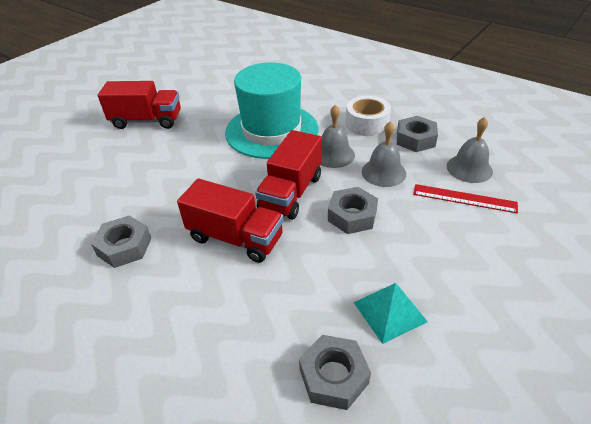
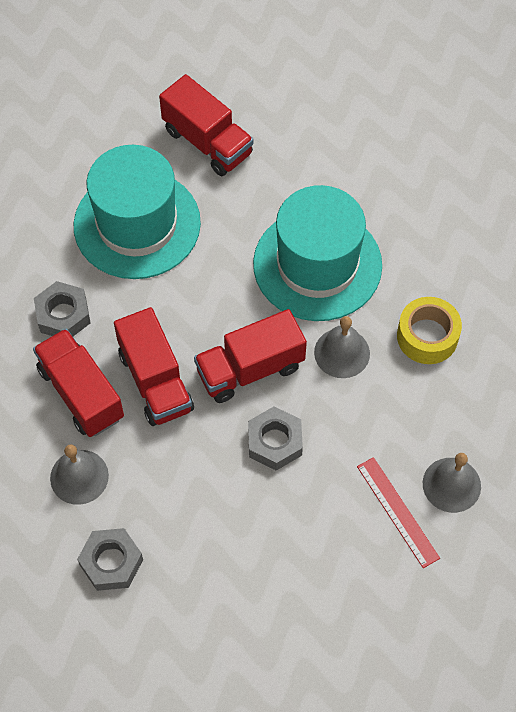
camera: 40 degrees right, 20 degrees up
white tape [346,96,391,136] -> yellow tape [397,297,462,364]
turquoise pyramid [353,283,428,344] -> none
grey bell [362,121,406,187] -> grey bell moved to [50,444,109,505]
grey nut [397,116,438,152] -> none
none -> red truck [33,329,124,437]
none -> turquoise hat [74,145,201,279]

